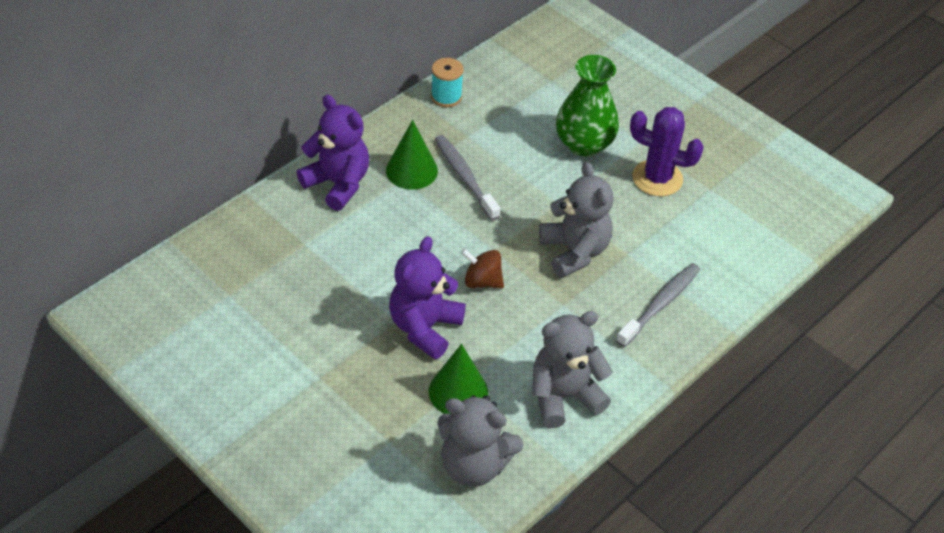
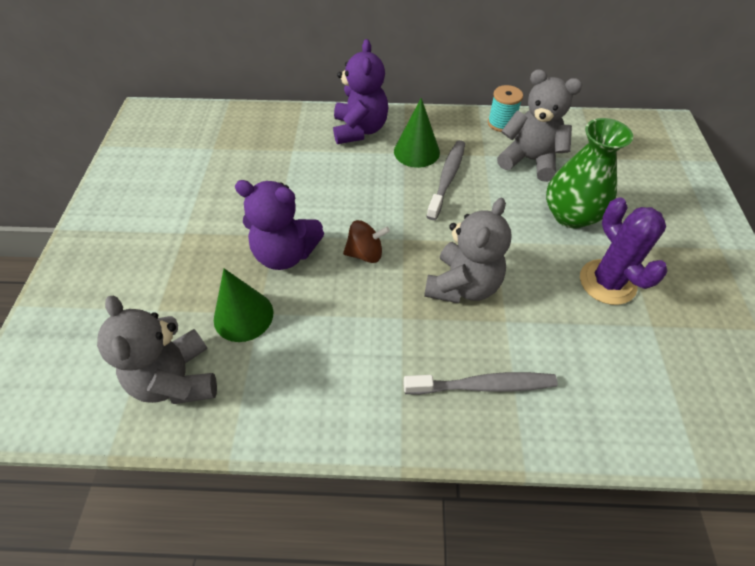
camera: 50 degrees right, 5 degrees up
purple teddy bear [389,236,466,359] -> purple teddy bear turned 150 degrees counterclockwise [235,180,324,270]
brown spinning top [461,249,504,288] -> brown spinning top turned 105 degrees clockwise [343,220,390,263]
grey teddy bear [532,311,613,428] -> grey teddy bear moved to [497,69,582,182]

